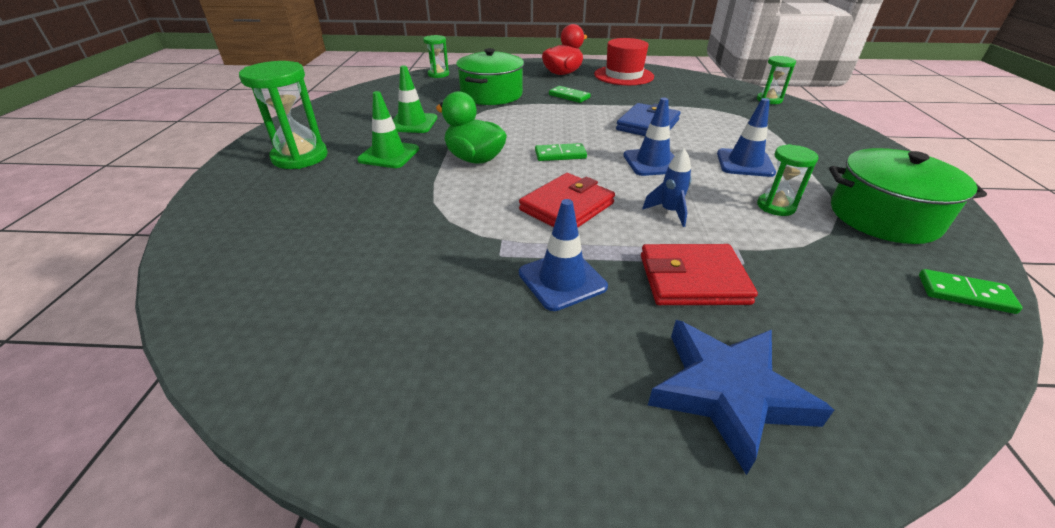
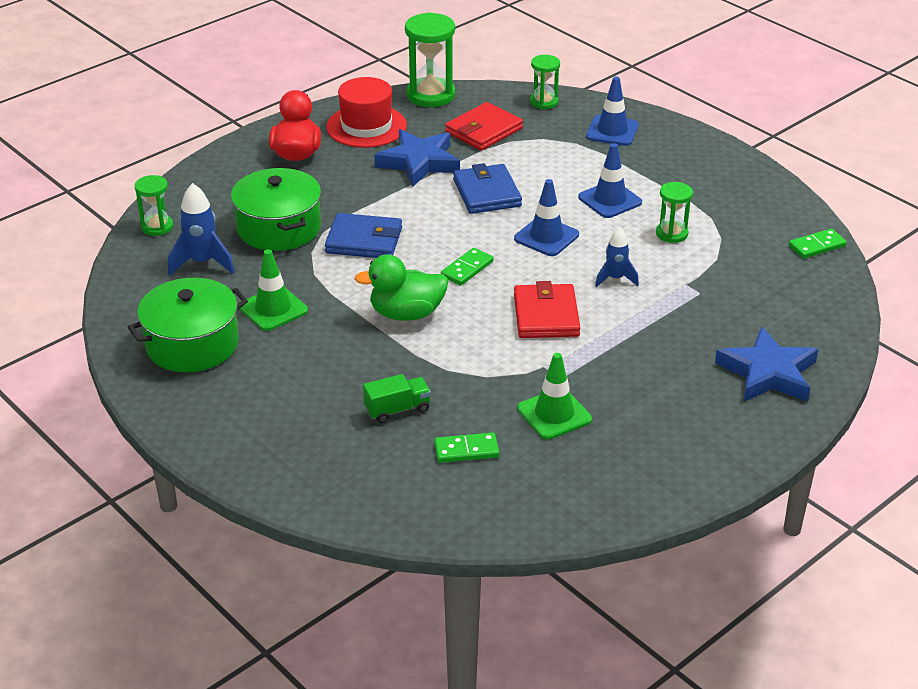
camera: 45 degrees left, 0 degrees up
green hourglass [239,61,328,169] -> green hourglass moved to [405,12,455,107]
green traffic cone [357,91,419,168] -> green traffic cone moved to [517,353,592,440]
blue traffic cone [519,199,608,311] -> blue traffic cone moved to [586,76,639,146]
green domino [549,86,591,103] -> green domino moved to [434,432,499,463]
red wallet [641,244,758,305] -> red wallet moved to [445,102,523,150]
green pot [829,148,987,244] -> green pot moved to [128,278,248,372]
none -> blue rocket [168,183,235,276]
none -> blue wallet [325,213,402,258]
none -> green truck [363,374,431,423]
none -> blue star [375,129,460,187]

